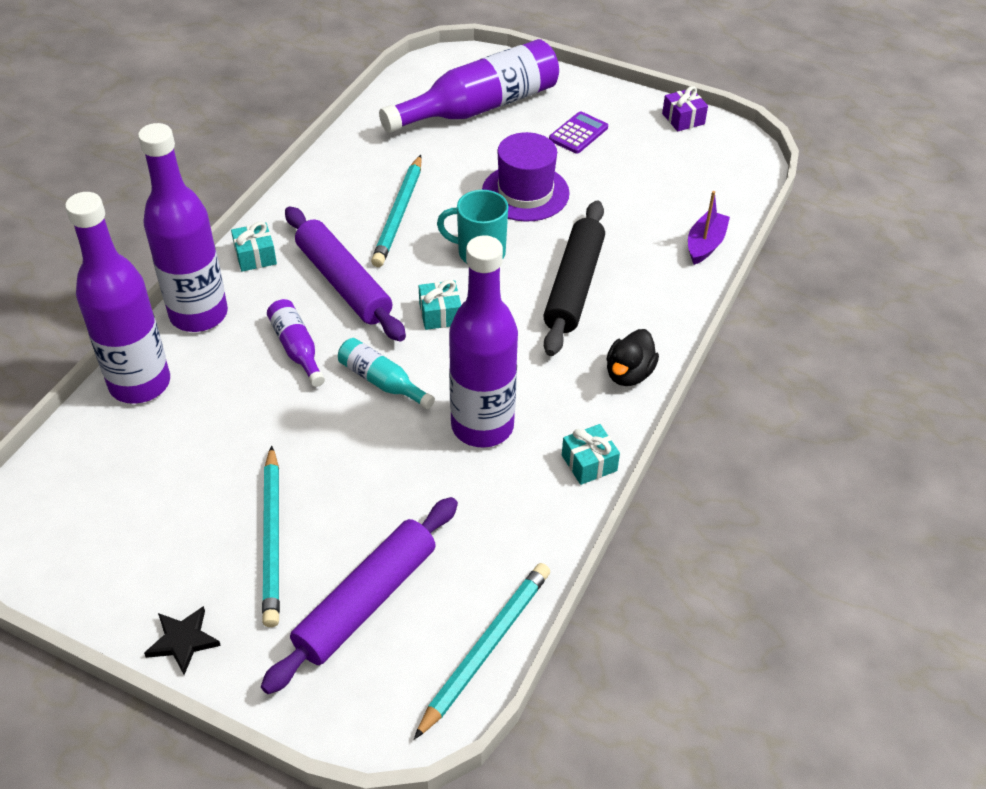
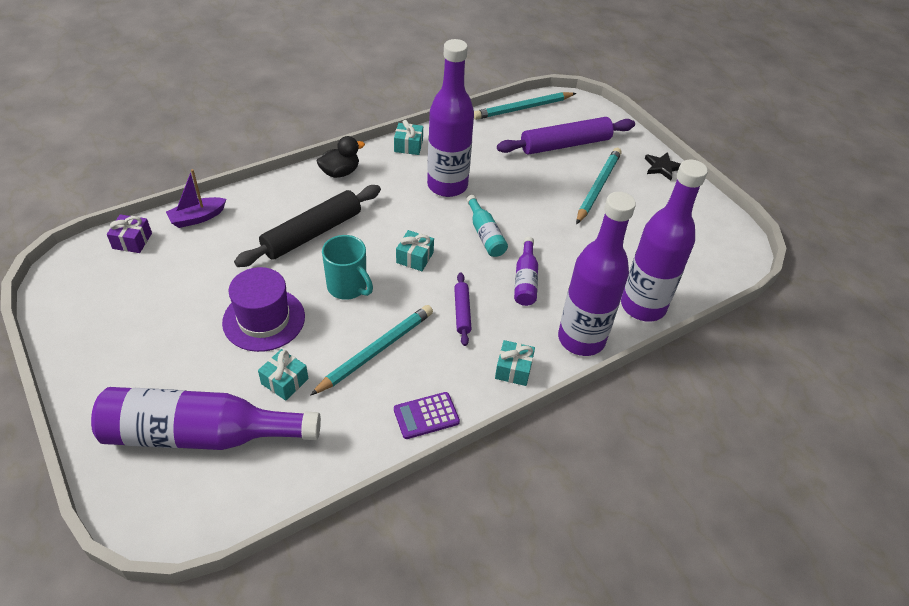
camera: 150 degrees left, 0 degrees up
purple rolling pin [285,206,406,342] -> purple rolling pin [454,272,471,346], size x0.50
purple calculator [549,111,608,154] -> purple calculator moved to [394,392,460,439]
purple gift [662,86,708,131] -> purple gift moved to [107,214,152,253]
none -> turquoise gift [258,349,308,401]

